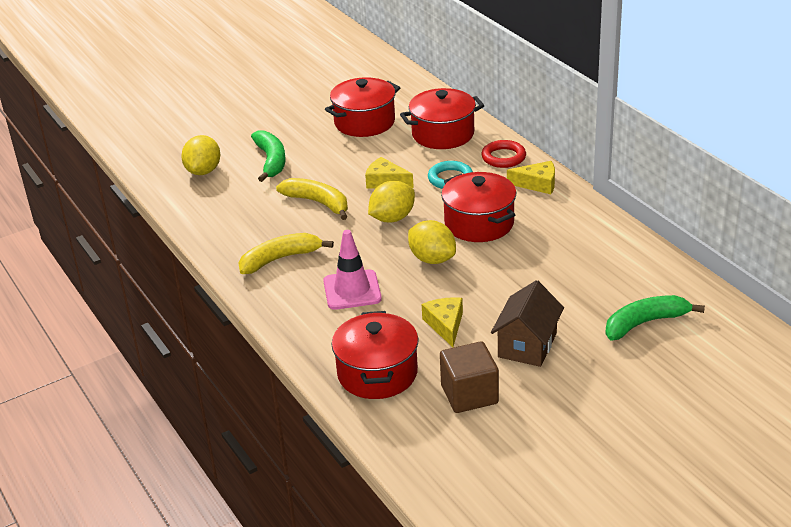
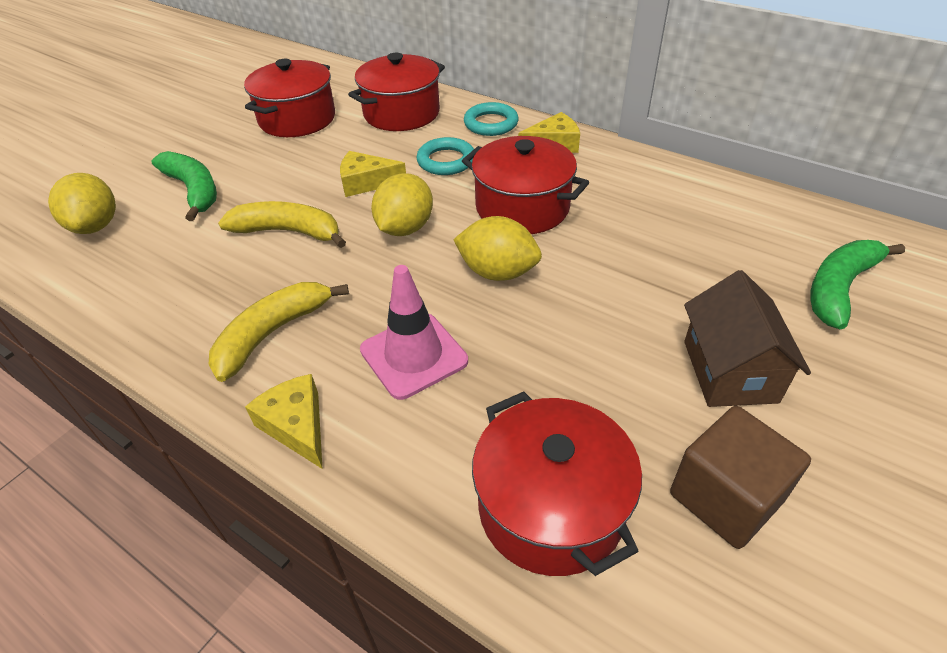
camera: 25 degrees left, 10 degrees up
yellow cheese [422,297,463,347] -> yellow cheese moved to [245,374,322,469]
red ring [481,140,526,168] -> turquoise ring [464,102,519,136]

